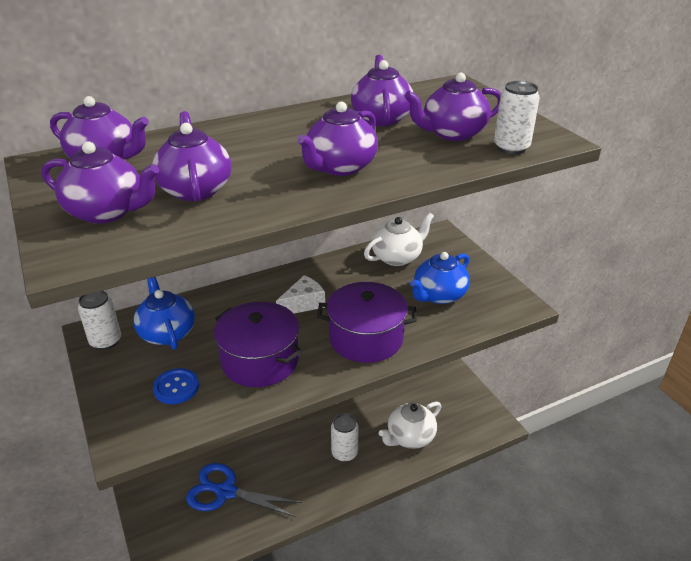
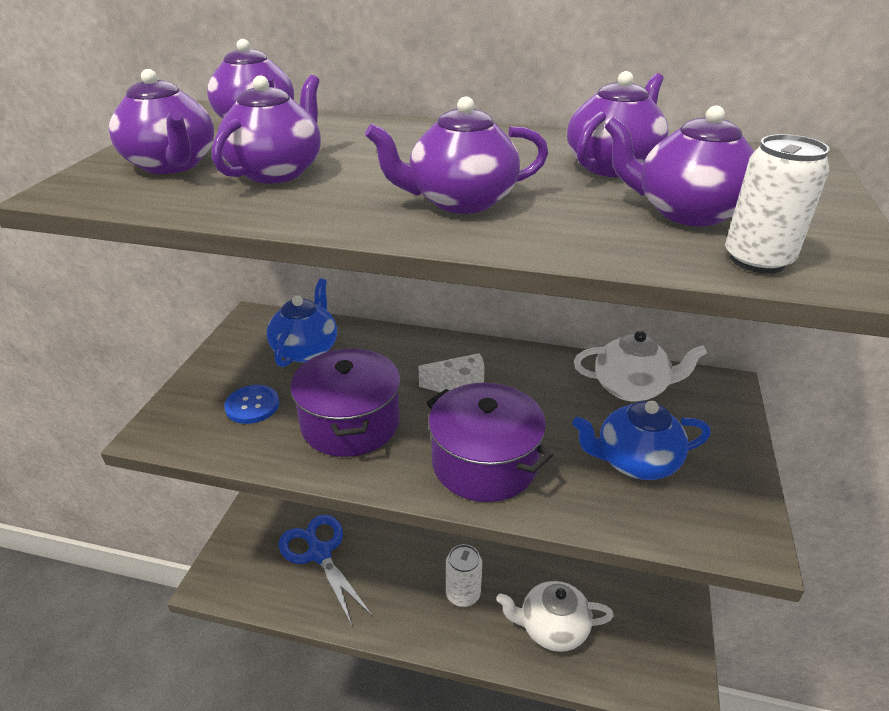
camera: 40 degrees right, 0 degrees up
white can [78,291,121,350] -> none

